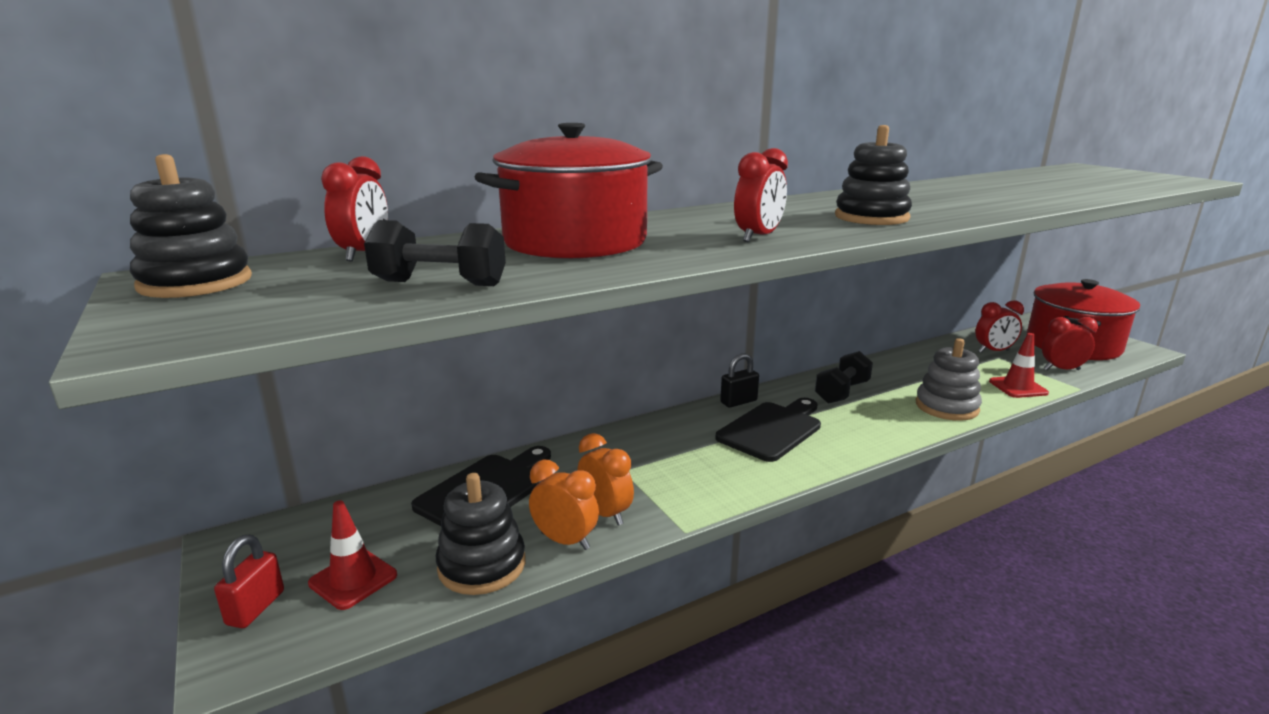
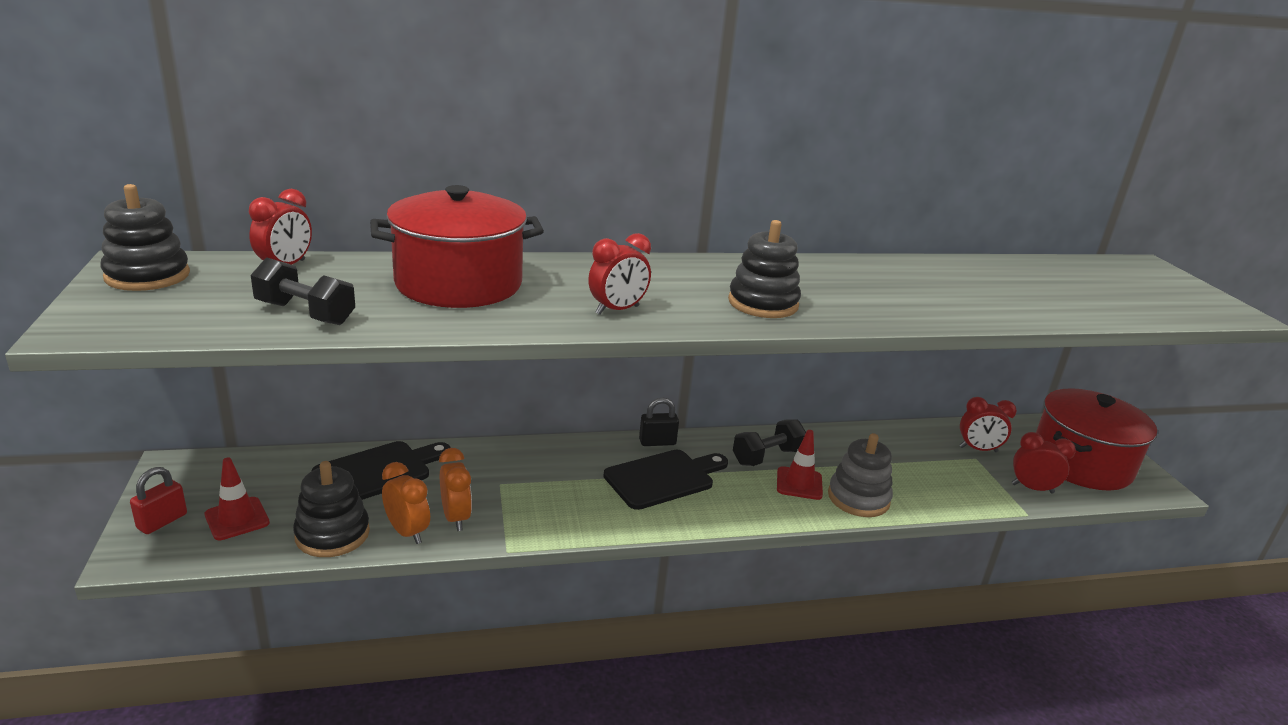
camera: 15 degrees right, 5 degrees up
red traffic cone [989,333,1049,398] -> red traffic cone moved to [777,430,823,500]

